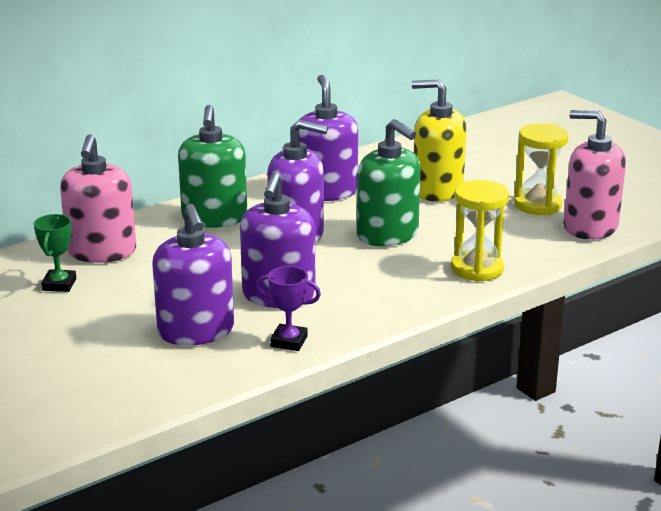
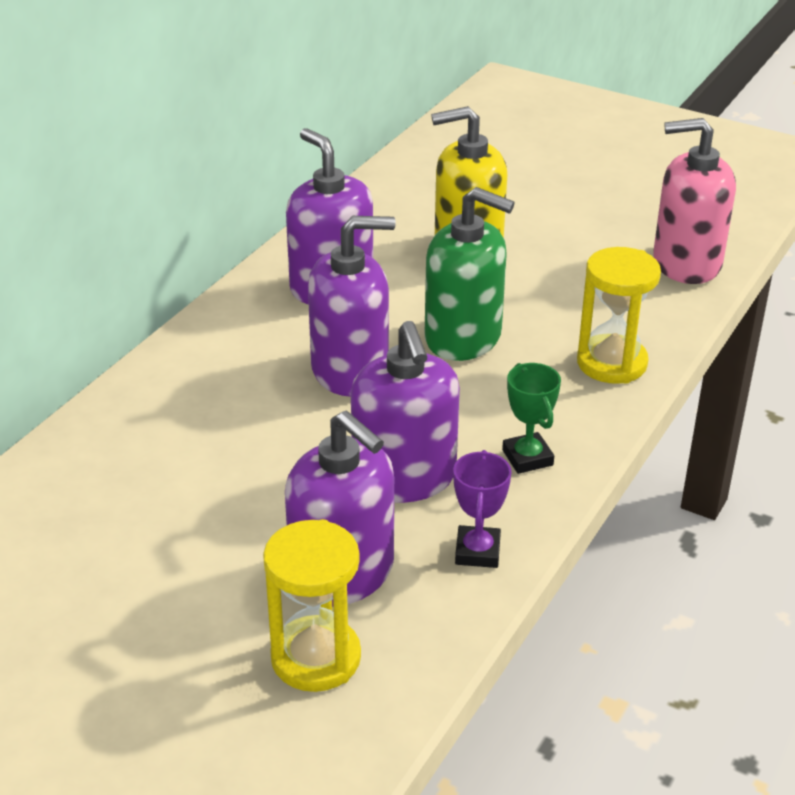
camera: 25 degrees left, 10 degrees up
green trophy [34,214,76,292] -> green trophy moved to [502,363,561,474]
pink soap dispenser [60,134,136,263] -> none
green soap dispenser [178,105,247,228] -> none
purple trophy [256,266,321,351] -> purple trophy turned 75 degrees counterclockwise [453,450,511,568]
yellow hourglass [514,123,569,215] -> yellow hourglass moved to [263,519,361,692]

